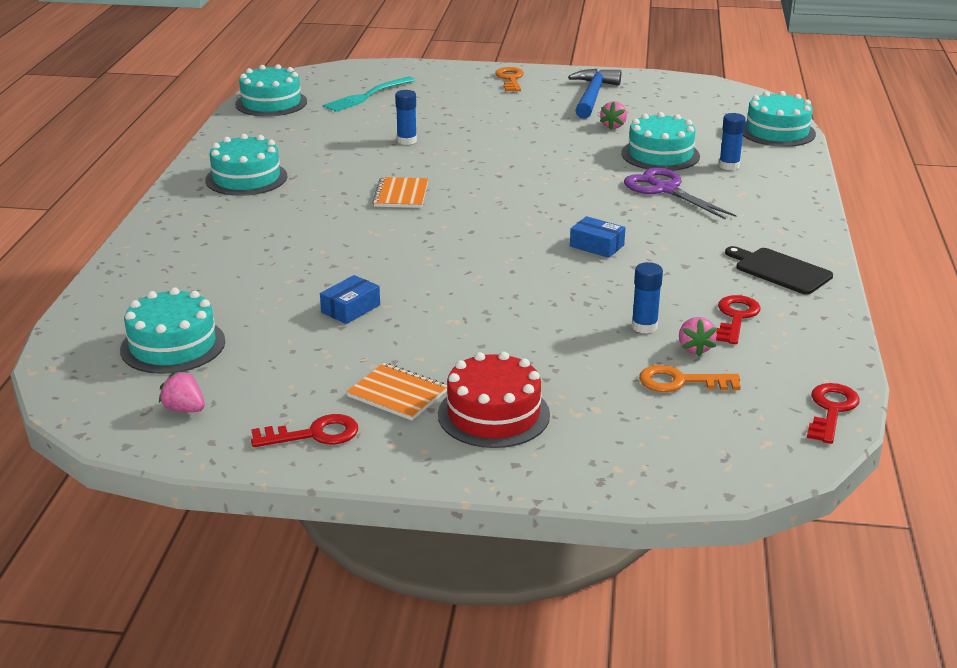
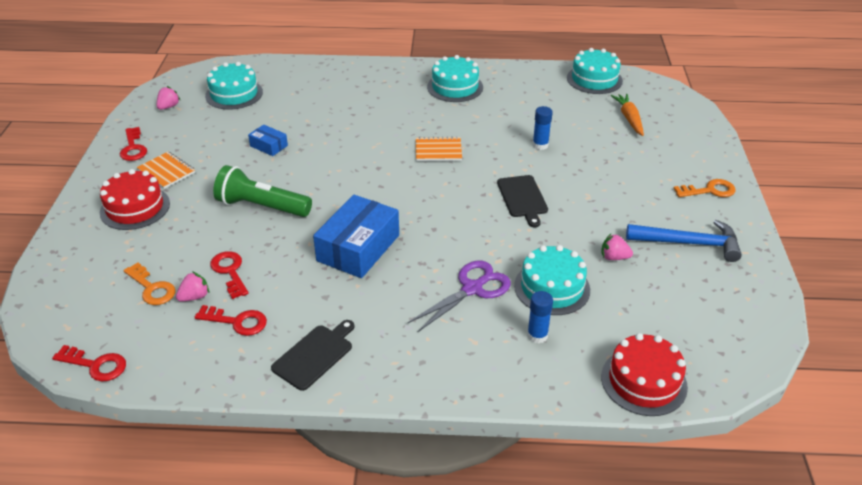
camera: 85 degrees right, 10 degrees up
turquoise fork [323,77,415,112] -> orange carrot [611,94,644,136]
orange notebook [346,363,447,420] -> orange notebook turned 75 degrees counterclockwise [136,152,195,189]
blue box [570,216,625,258] -> blue box [313,195,399,278], size x2.05
blue glue stick [632,262,663,334] -> red key [210,251,249,299]
orange key [639,365,741,392] -> orange key turned 135 degrees clockwise [123,262,176,305]
pink strawberry [679,317,717,356] -> pink strawberry turned 150 degrees clockwise [176,271,209,302]
turquoise cake [743,91,816,147] -> red cake [601,333,688,416]
none -> green flashlight [213,165,312,217]
none -> black cutting board [497,175,548,227]

